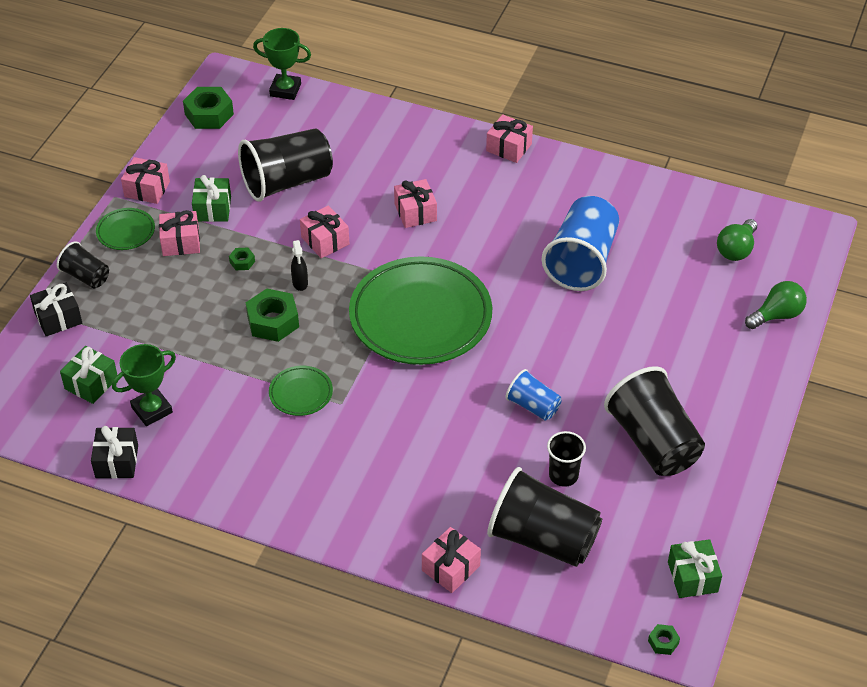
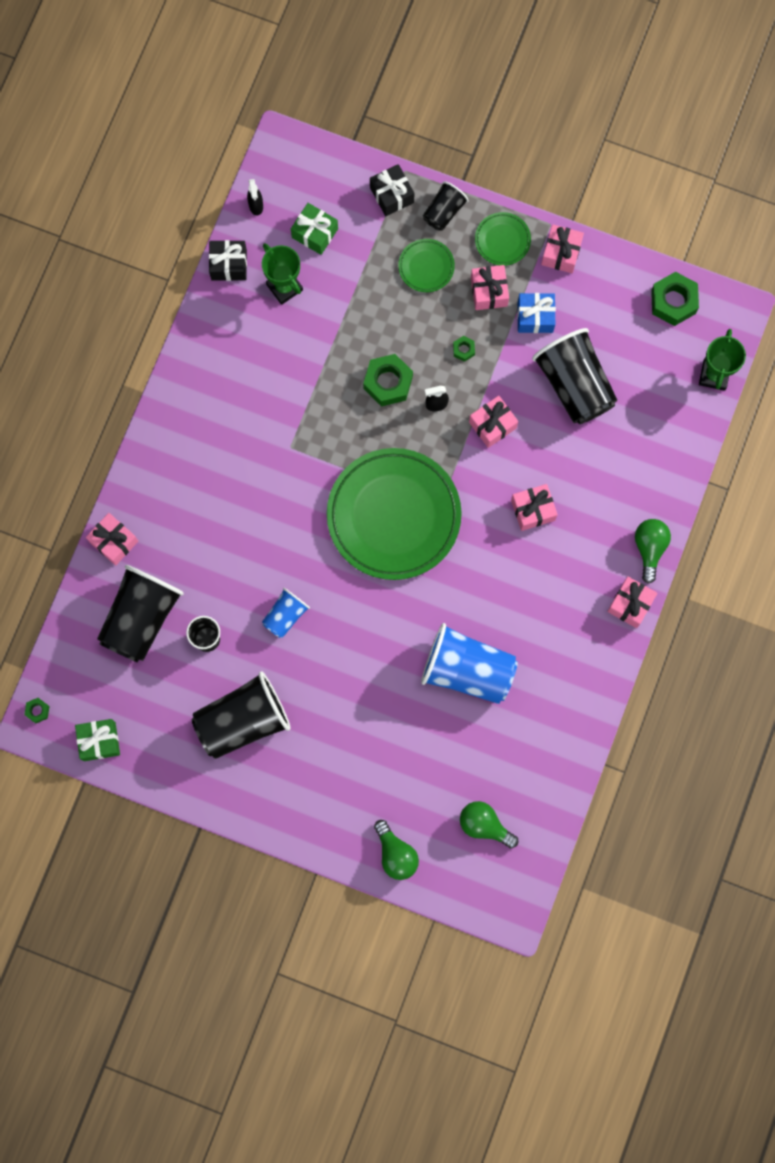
camera: 90 degrees right, 30 degrees up
green gift [192,175,231,222] -> blue gift [517,293,556,333]
green plate [269,366,333,416] -> green plate moved to [398,239,455,292]
none -> black spray bottle [247,179,263,216]
none -> green light bulb [635,519,671,584]

